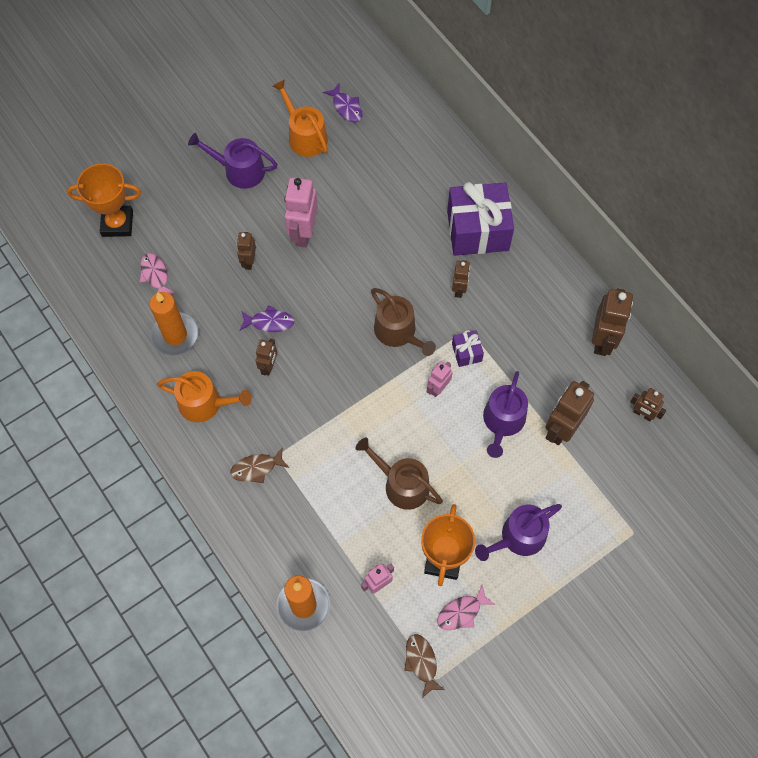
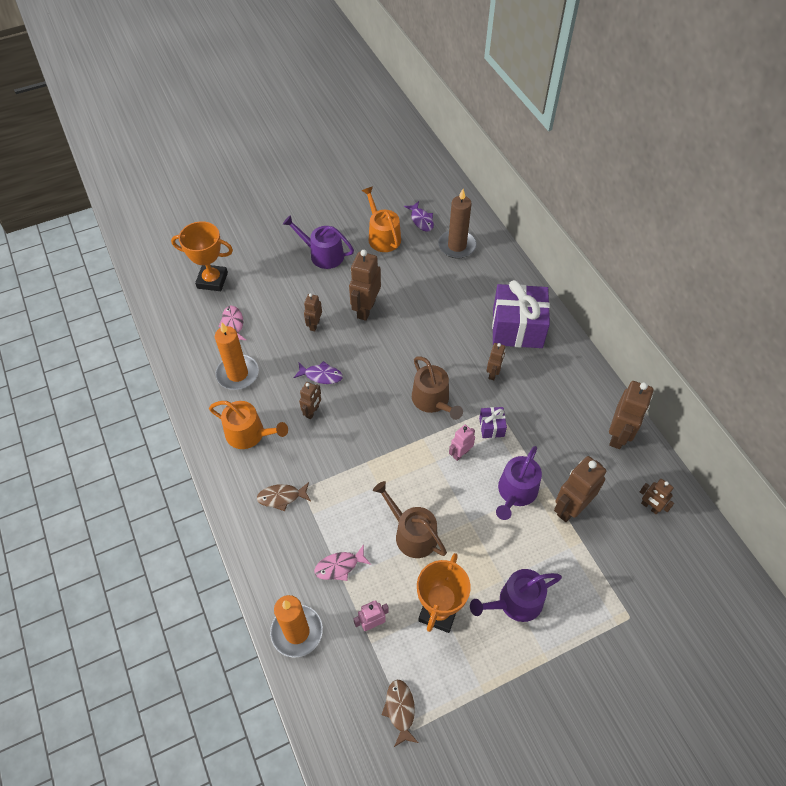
camera: 10 degrees right, 10 degrees down
pink robot [284,177,318,247] -> brown robot [349,250,381,321]
pink fish [437,584,496,630] -> pink fish moved to [314,544,371,581]
none -> brown candle [438,189,477,259]

